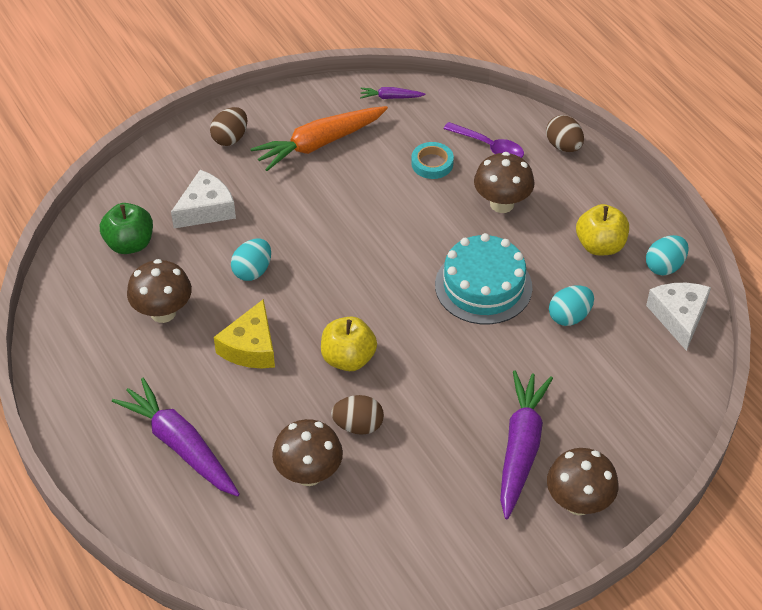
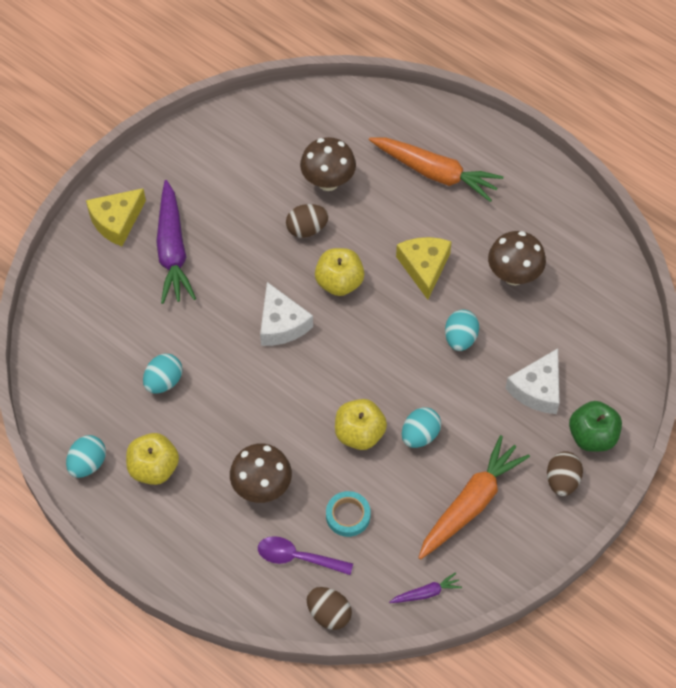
camera: 160 degrees right, 10 degrees up
green apple [100,203,153,254] -> green apple moved to [569,401,622,452]
purple carrot [112,378,240,497] -> orange carrot [369,137,504,202]
turquoise cake [435,233,532,325] -> none
brown egg [546,115,584,152] -> brown egg moved to [307,587,352,630]
brown mushroom [547,448,619,515] -> yellow cheese [86,188,146,246]
white cheese [646,283,711,351] -> white cheese moved to [260,282,313,346]
none -> yellow apple [335,399,387,450]
none -> turquoise egg [402,407,441,448]

